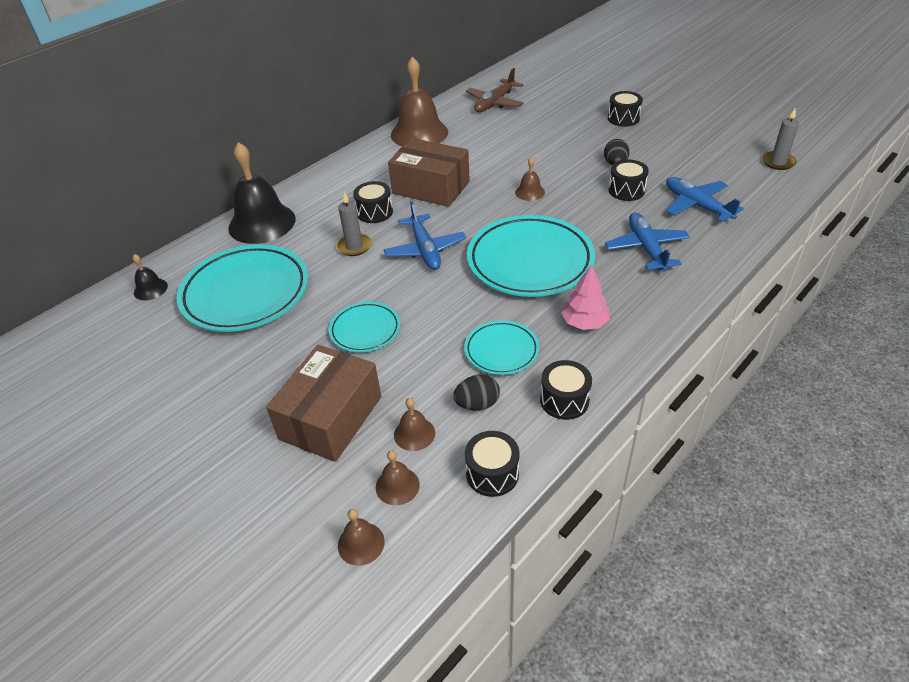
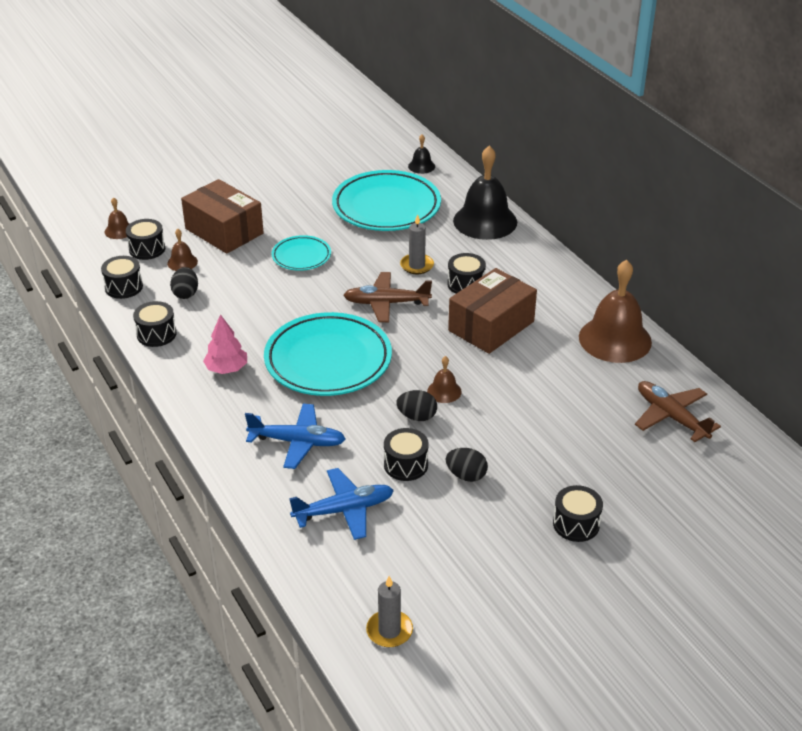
camera: 105 degrees right, 5 degrees down
brown bell [376,450,420,505] -> black drum [126,219,165,260]
blue plane [383,201,466,270] -> brown plane [343,272,432,322]
turquoise plate [464,321,539,375] -> none
none -> black egg [396,390,437,421]

